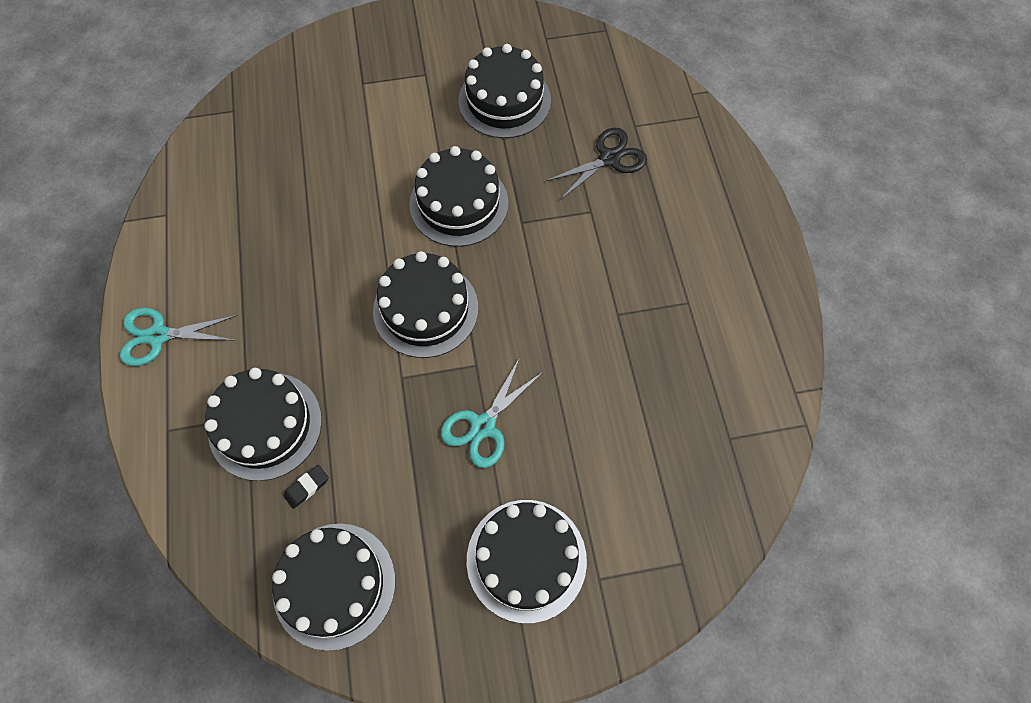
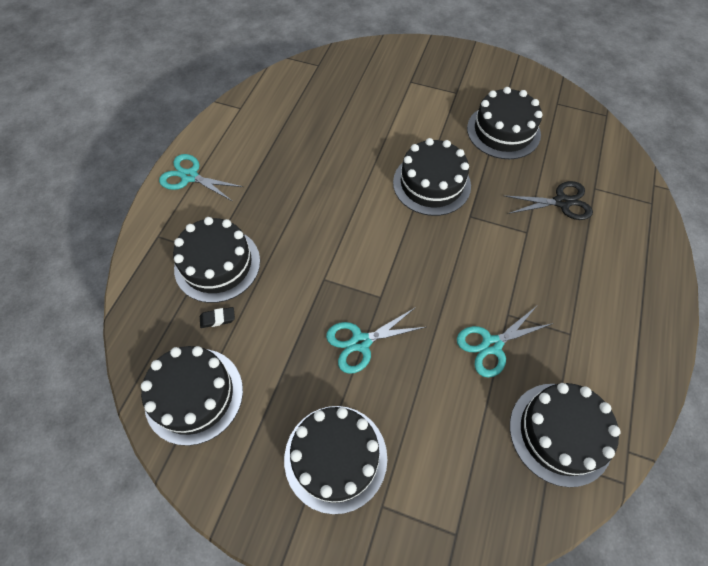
camera: 30 degrees right, 5 degrees down
black cake [373,251,478,358] -> black cake moved to [510,383,621,487]
none -> turquoise scissors [457,306,554,378]

